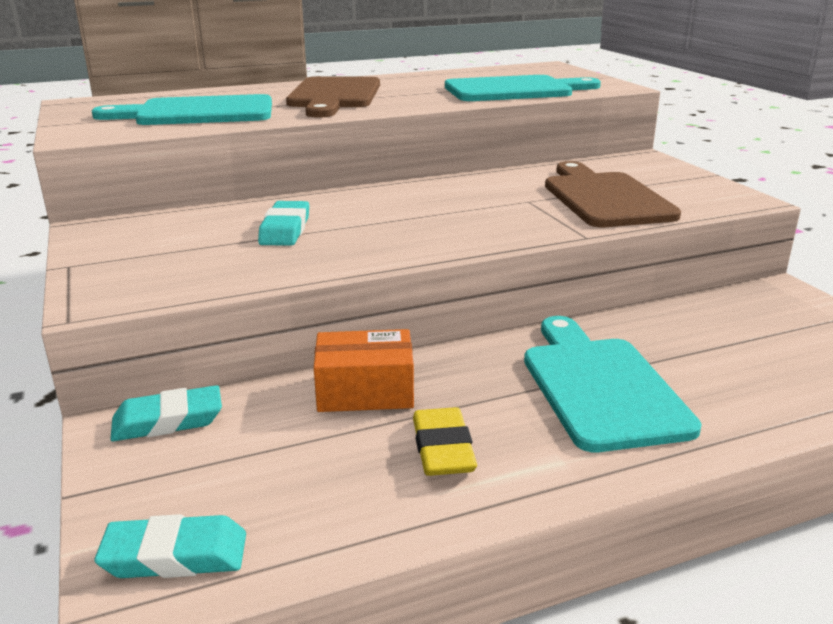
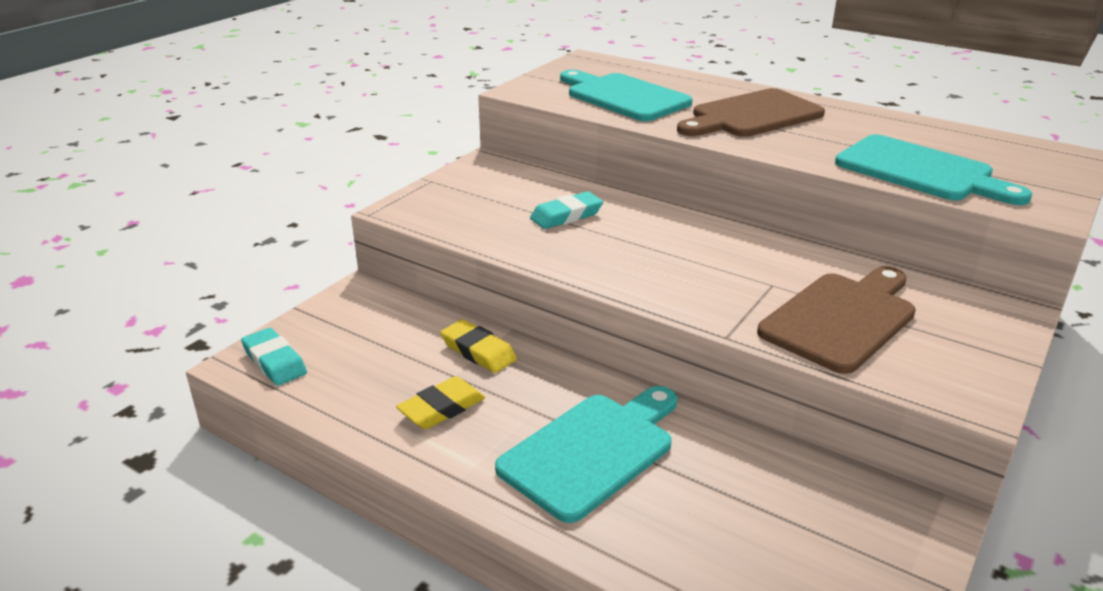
camera: 55 degrees right, 5 degrees up
turquoise eraser [110,385,222,442] -> none
orange box [314,329,414,412] -> yellow eraser [441,319,517,373]

